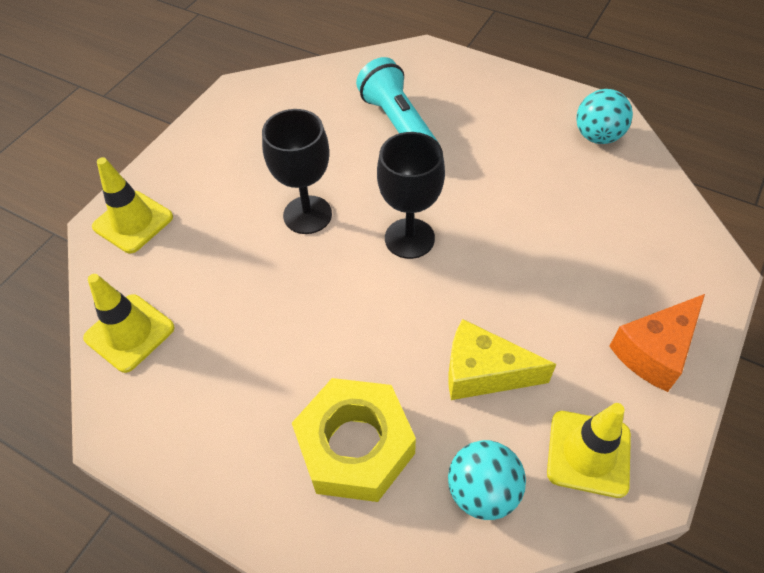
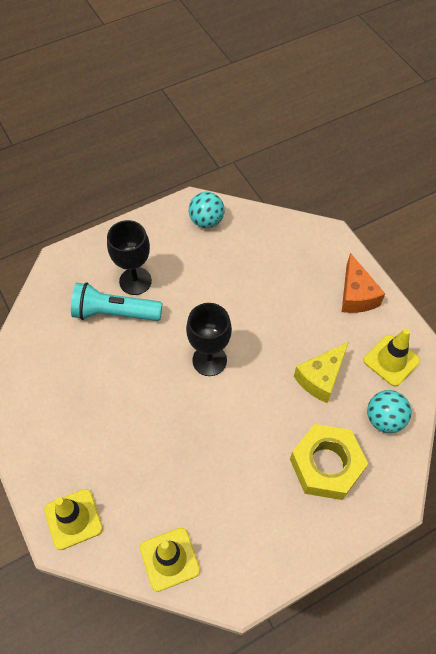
camera: 60 degrees left, 5 degrees up
black goblet [262,109,332,234] -> black goblet moved to [107,220,152,295]

